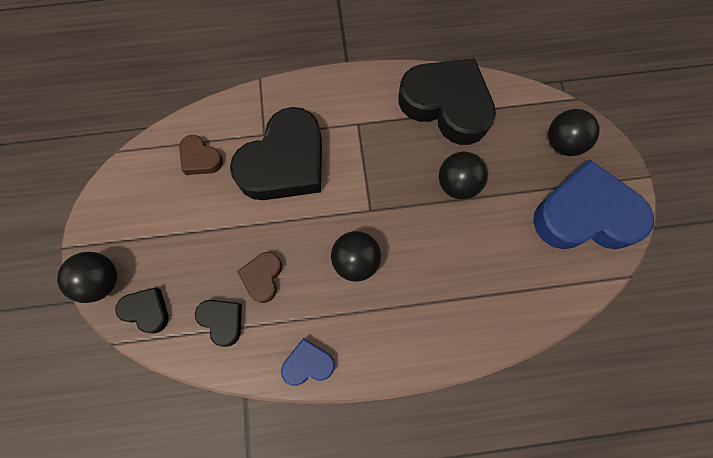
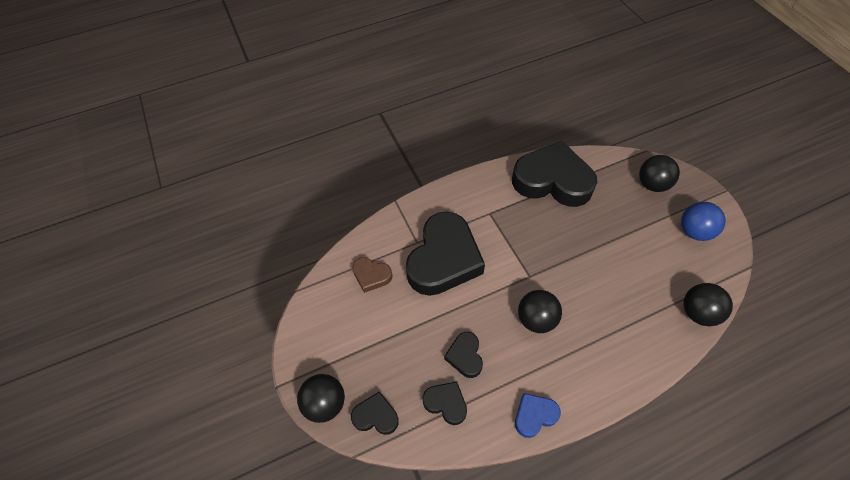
camera: 15 degrees left, 15 degrees down
brown heart [237,252,282,303] -> black heart [444,332,483,378]
black ball [439,151,488,199] -> black ball moved to [684,283,733,326]
blue heart [533,159,654,249] -> blue ball [681,202,726,241]

